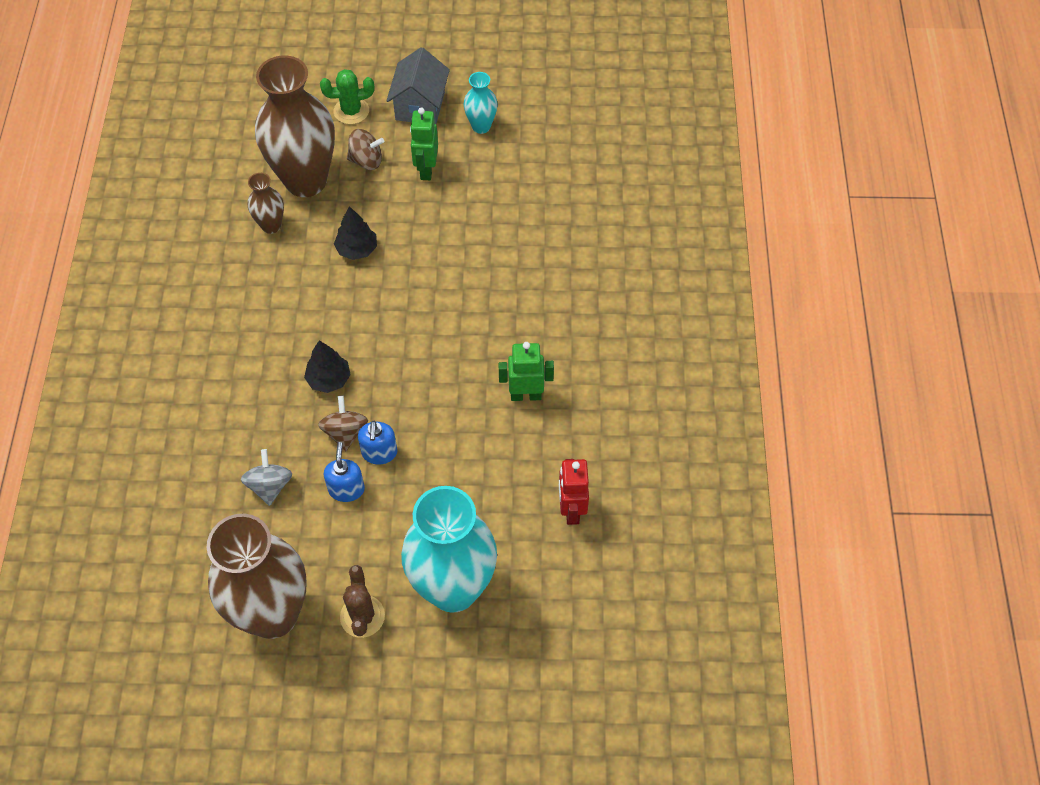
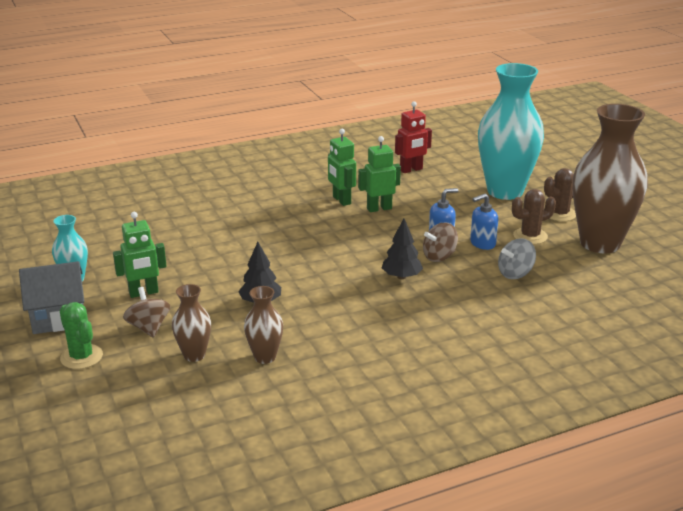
camera: 115 degrees left, 30 degrees down
brown vase [255,55,335,197] -> brown vase [172,284,211,362], size x0.45
none -> green robot [358,136,401,212]
none -> brown cactus [512,189,556,244]

